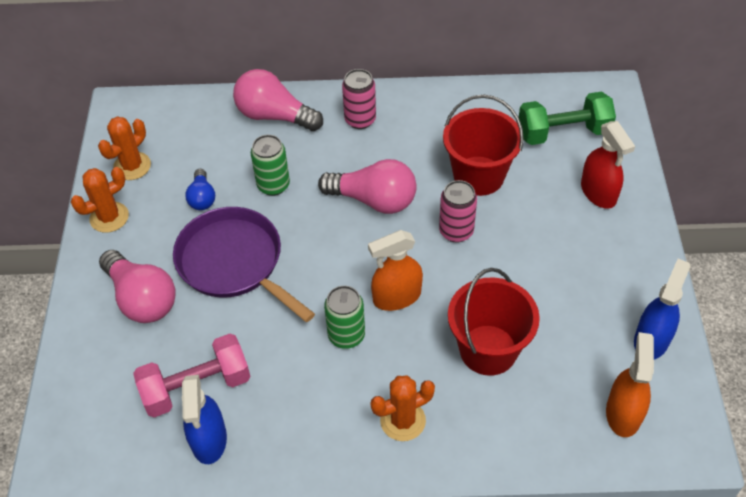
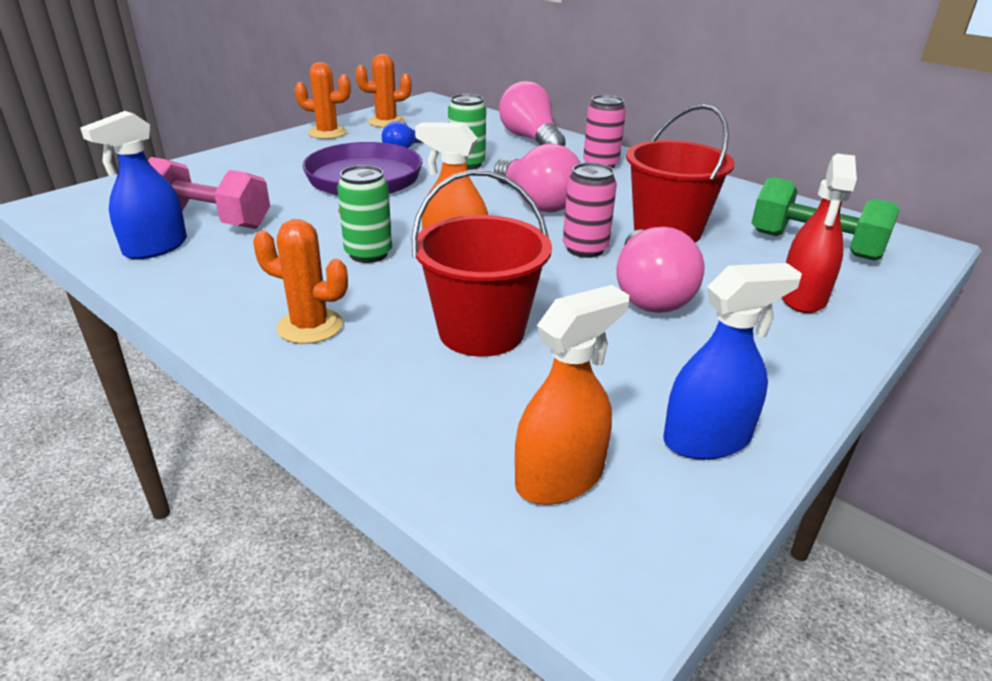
camera: 40 degrees right, 20 degrees down
pink light bulb [99,250,176,323] -> pink light bulb moved to [616,227,704,313]

